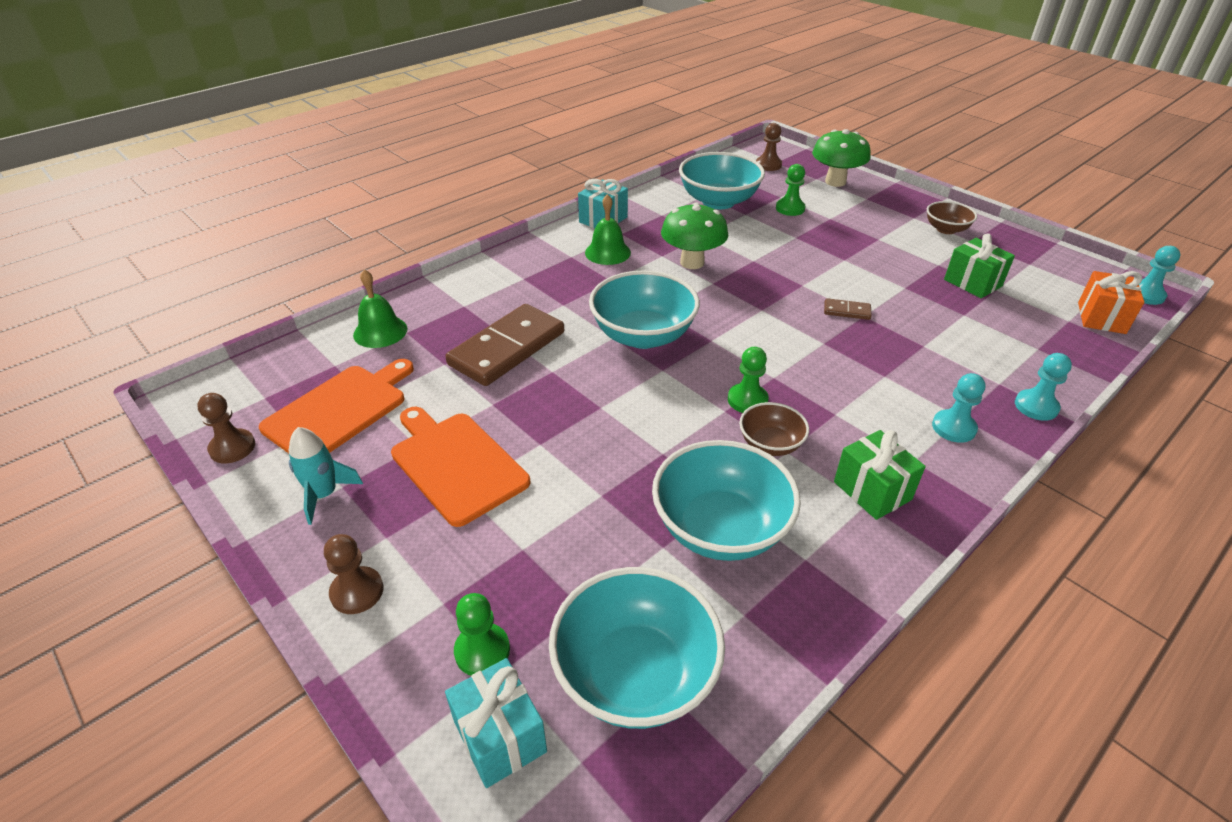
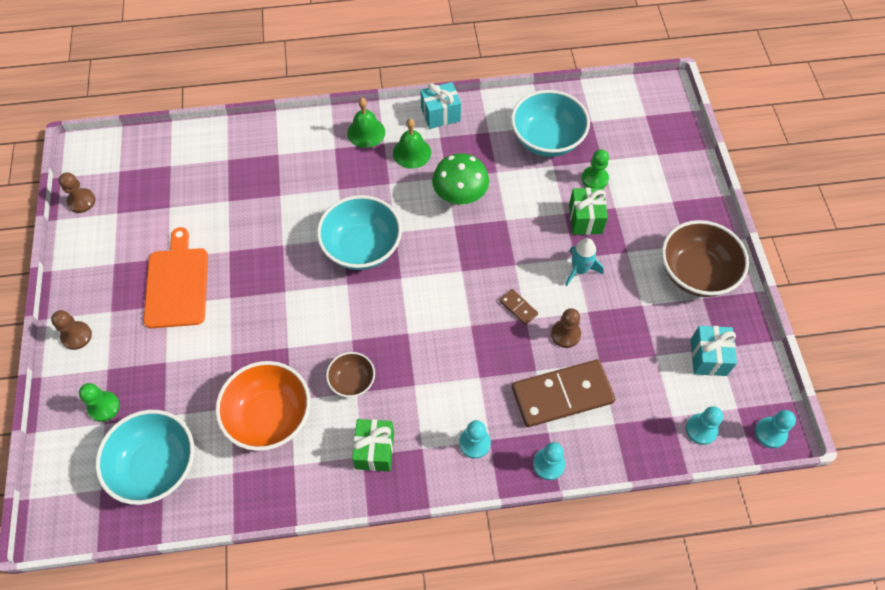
camera: 35 degrees right, 20 degrees up
orange cutting board [259,359,414,453] -> none
turquoise rocket [288,427,363,525] -> turquoise rocket moved to [565,238,604,286]
green bell [353,269,407,348] -> green bell moved to [347,98,385,148]
brown domino [445,304,564,386] -> brown domino moved to [512,359,615,427]
turquoise gift [445,658,547,788] -> turquoise gift moved to [690,326,737,376]
turquoise bowl [652,440,801,561] -> orange bowl [215,361,311,451]
green pawn [728,347,769,413] -> none
brown pawn [756,123,782,171] -> brown pawn moved to [551,308,581,348]
green mushroom [812,129,871,187] -> none
brown bowl [927,201,977,234] -> brown bowl [662,220,749,297], size x1.86
green gift [944,234,1015,298] -> green gift moved to [569,187,608,235]
orange gift [1078,271,1144,334] -> turquoise pawn [686,406,723,445]

